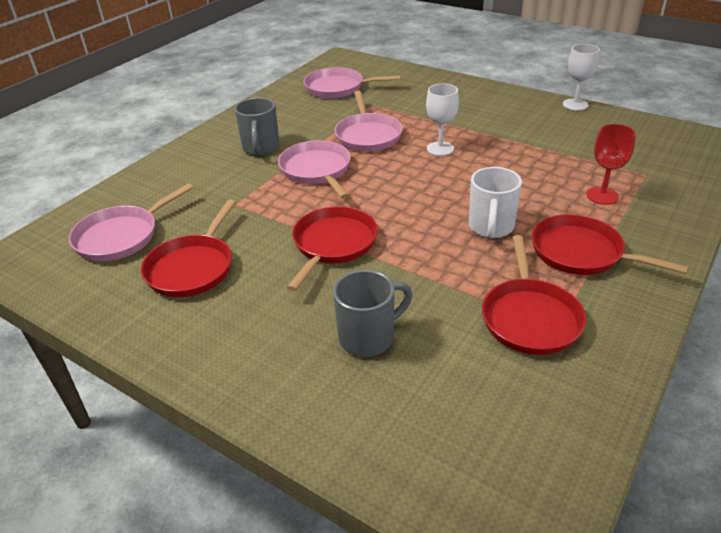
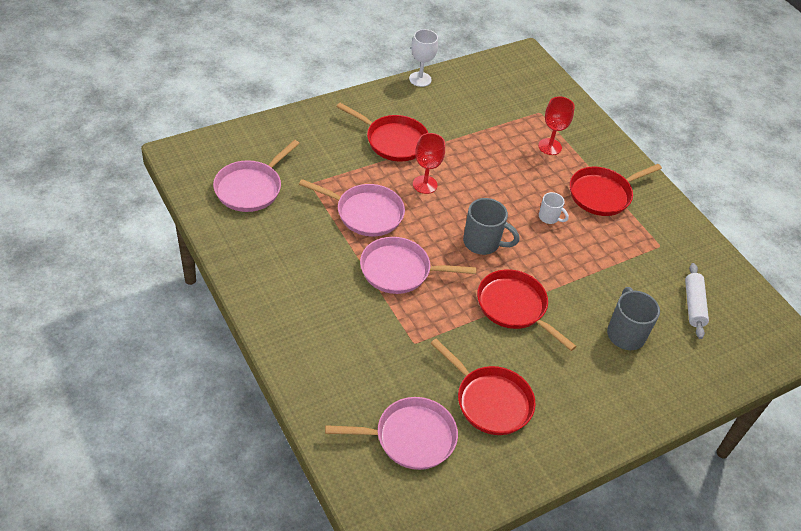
camera: 70 degrees left, 10 degrees up
pink pan [69,183,193,261] -> pink pan turned 75 degrees counterclockwise [325,397,458,470]
grey mug [235,98,280,156] -> grey mug moved to [463,198,520,255]
white goblet [426,84,459,156] -> red goblet [413,133,445,194]
white mug [469,167,522,238] -> white mug [539,192,569,224], size x0.58
red pan [482,235,586,355] -> red pan moved to [337,103,428,161]
none -> white rolling pin [685,263,709,339]

